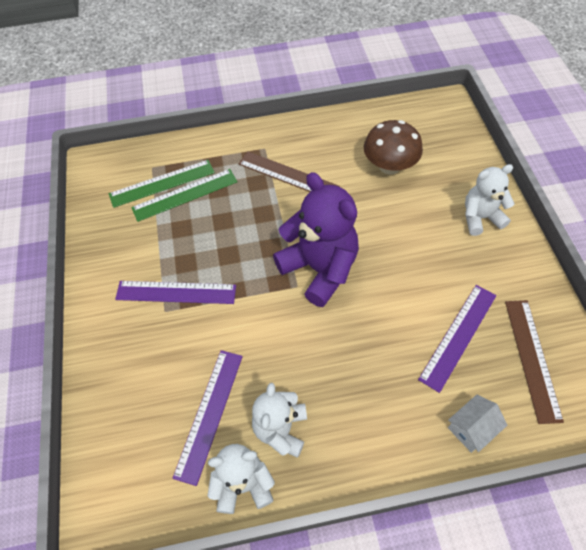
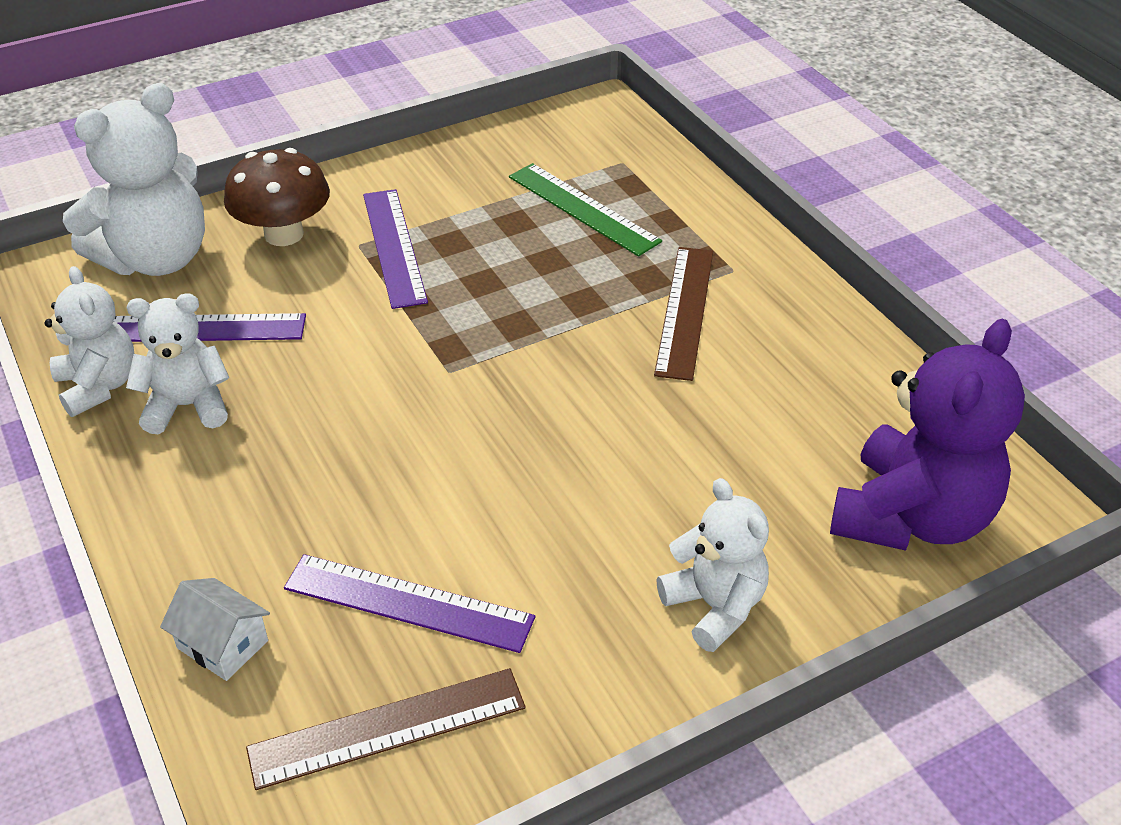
camera: 70 degrees right, 15 degrees down
green ruler [109,160,215,208] -> none
purple teddy bear [273,172,359,307] -> purple teddy bear moved to [830,319,1025,551]
brown mushroom [364,120,423,175] -> brown mushroom moved to [224,148,330,246]
none -> white teddy bear [63,83,205,276]

